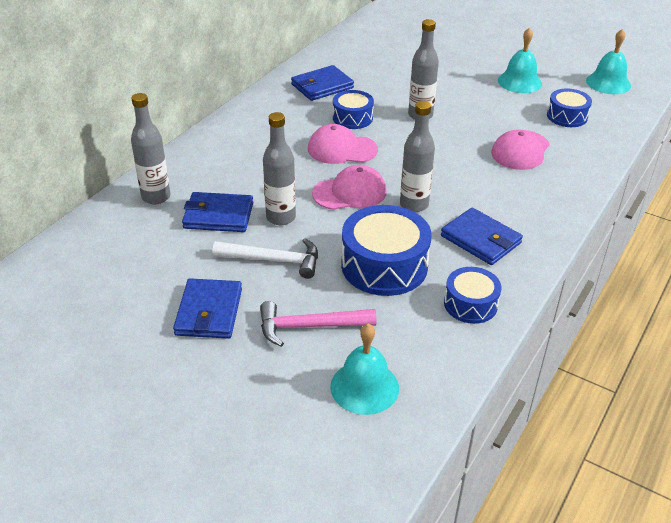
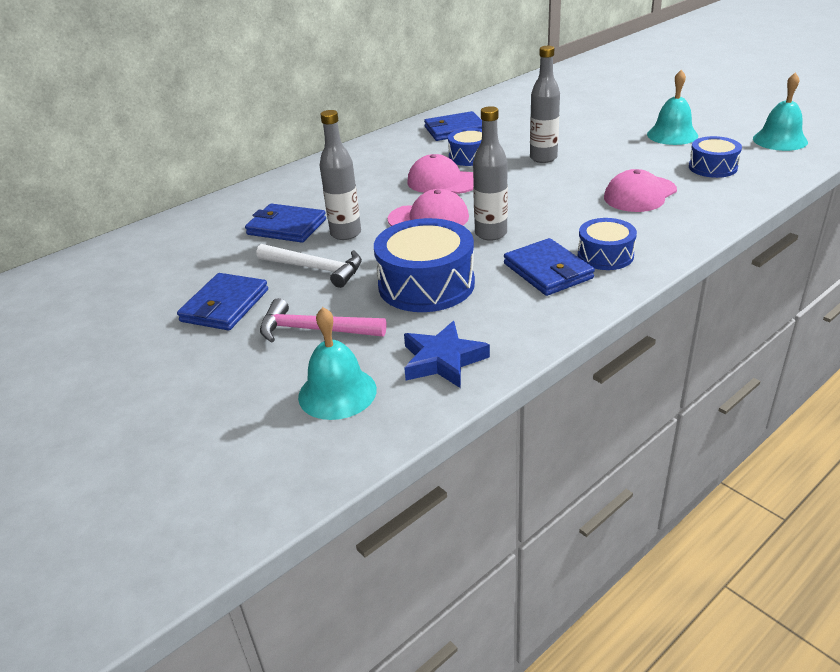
camera: 20 degrees right, 5 degrees down
grey bottle [131,93,170,204] -> none
blue drum [444,267,502,324] -> blue drum moved to [578,218,637,270]
none -> blue star [404,321,490,388]

